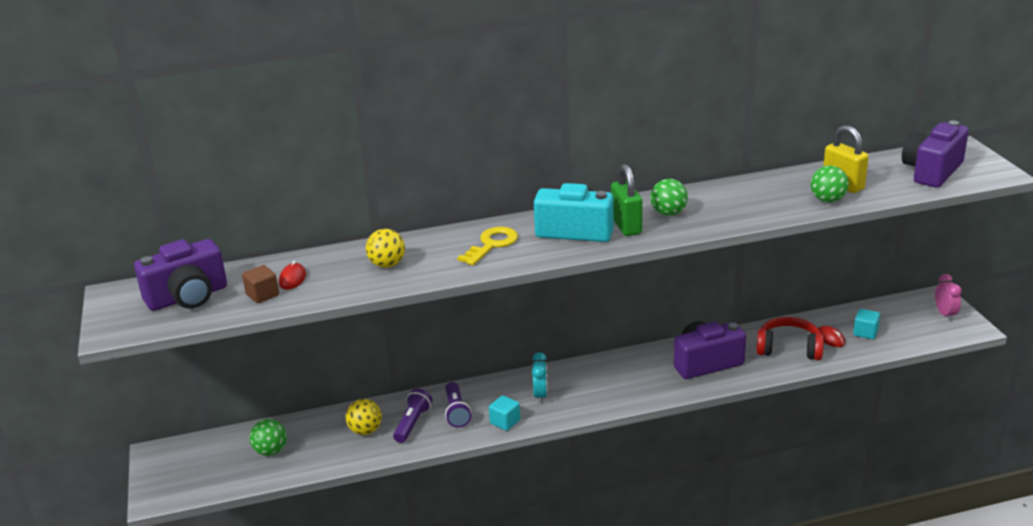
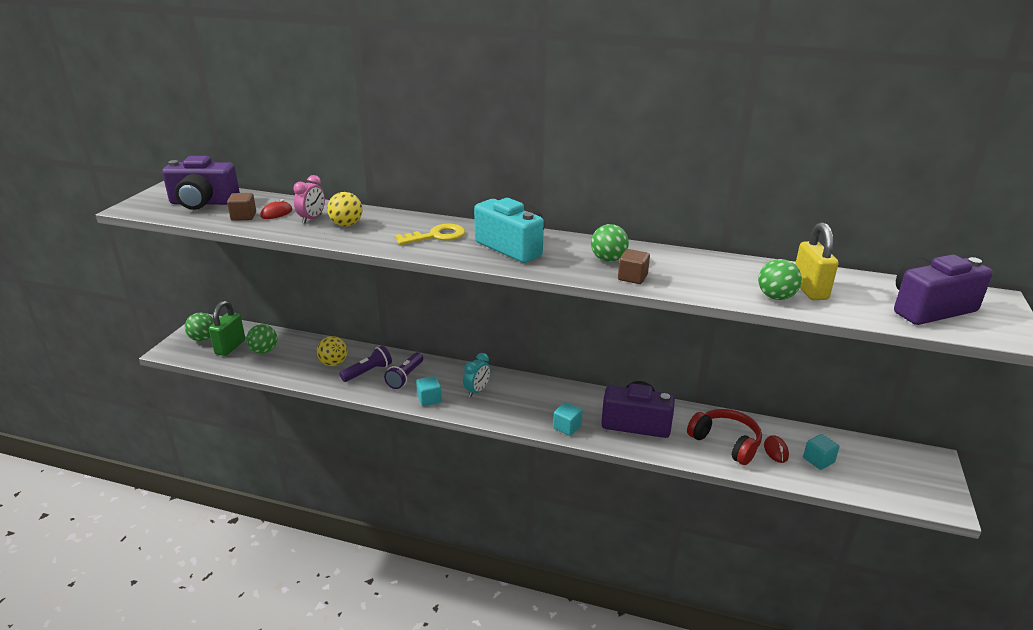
camera: 30 degrees right, 0 degrees up
green padlock [611,164,642,236] -> green padlock moved to [209,300,245,356]
pink clock [935,274,962,321] -> pink clock moved to [293,175,325,223]
none -> green ball [185,313,214,341]
none -> turquoise cube [553,402,583,436]
none -> brown cube [618,249,650,284]

